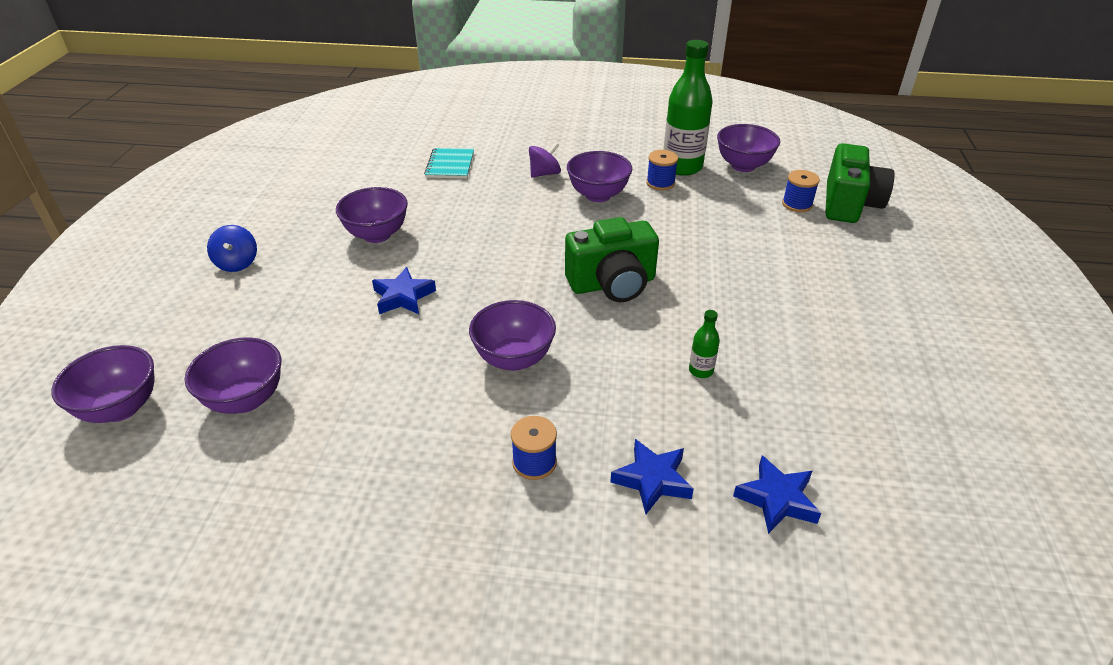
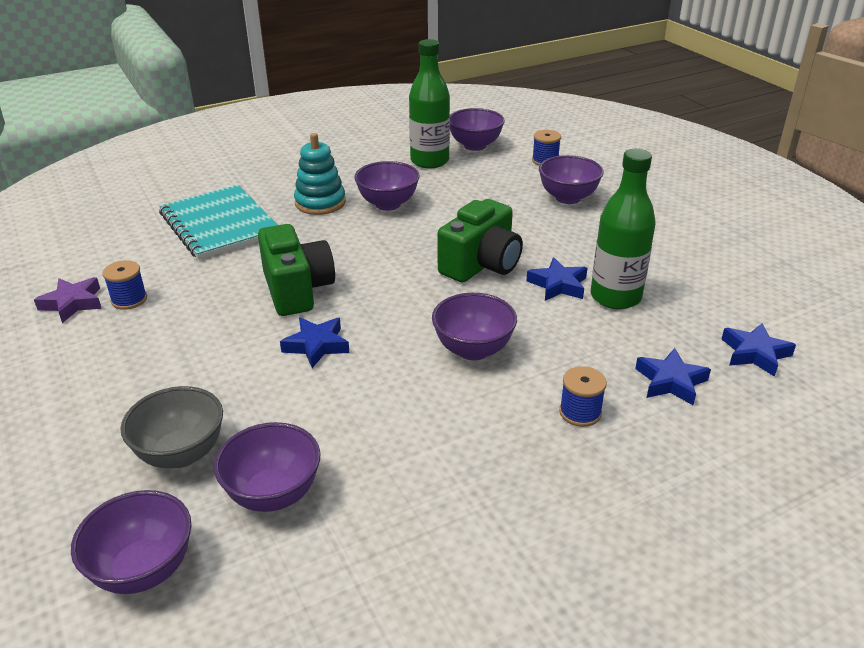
camera: 35 degrees left, 5 degrees down
blue spinning top [207,225,257,272] -> none
purple bowl [336,187,408,243] -> purple bowl moved to [539,155,604,204]
turquoise notebook [424,148,474,178] -> turquoise notebook [159,185,278,260], size x1.89
purple spinning top [529,142,561,178] -> turquoise stacking toy [294,133,346,215]
blue spool [646,150,678,190] -> blue spool moved to [103,260,147,310]
green bottle [689,310,720,378] -> green bottle [591,149,656,309], size x2.31
green camera [826,143,894,223] -> green camera moved to [258,224,335,316]
none -> purple star [34,277,102,323]
none -> grey bowl [121,386,223,468]
none -> blue star [526,257,587,301]

